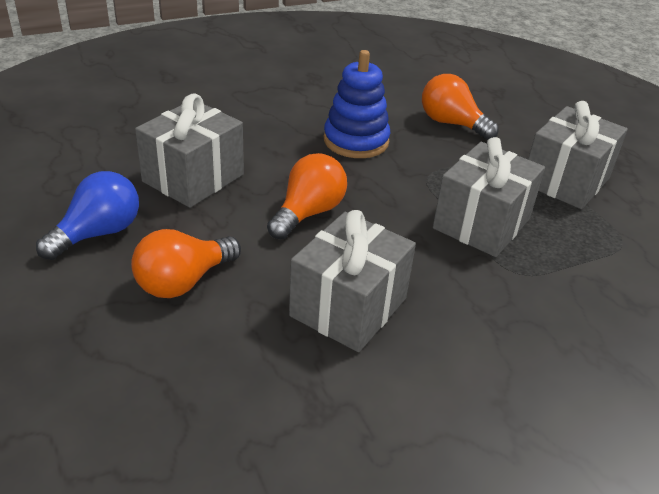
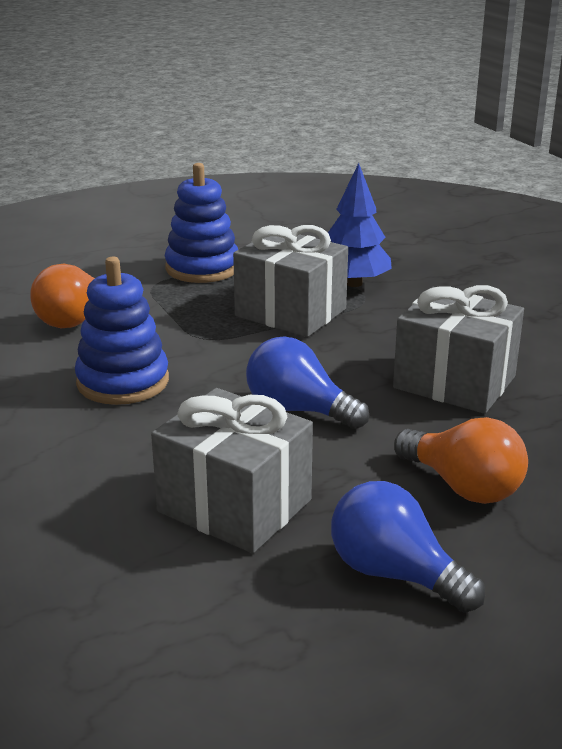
camera: 90 degrees left, 10 degrees down
orange light bulb [267,153,347,240] -> blue light bulb [246,336,369,429]
grey gift [528,101,628,209] -> blue stacking toy [165,163,238,283]
none -> blue tree [328,163,392,287]

